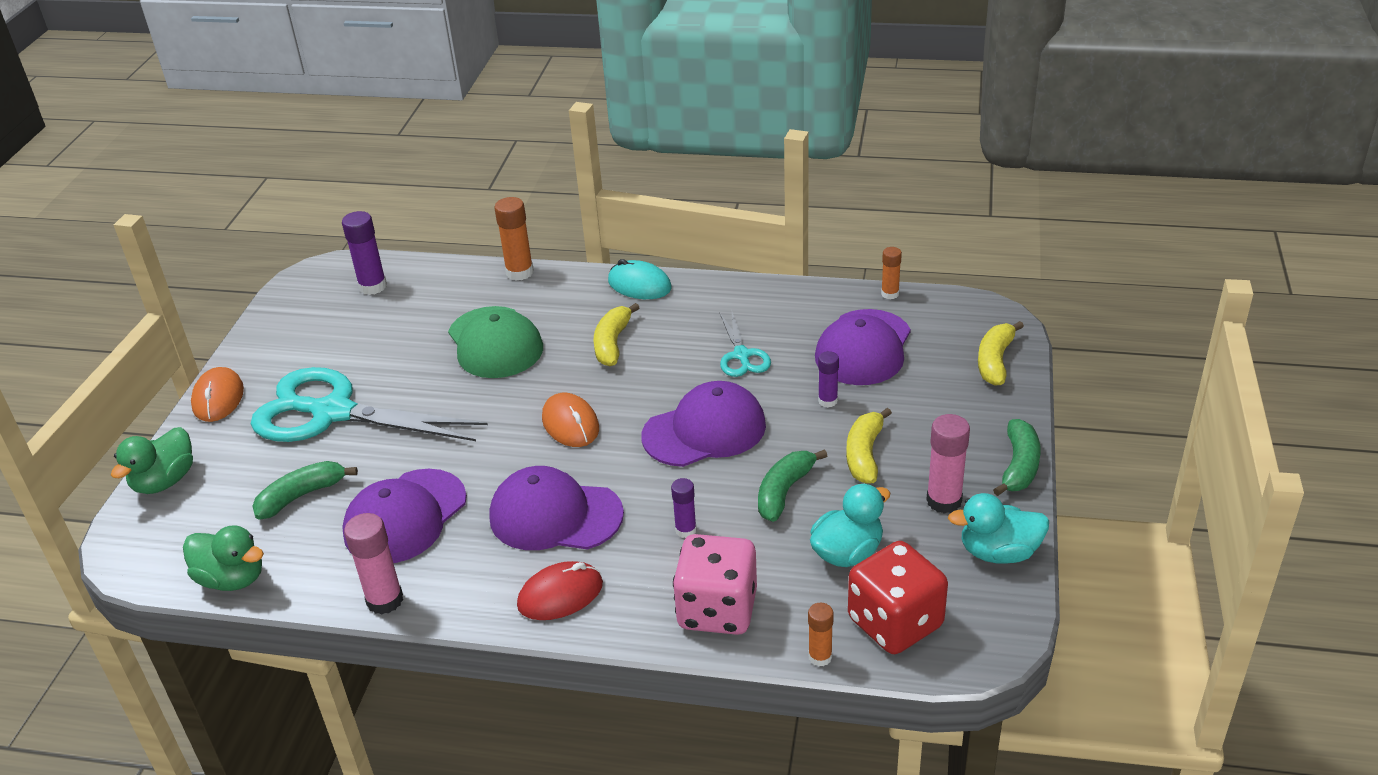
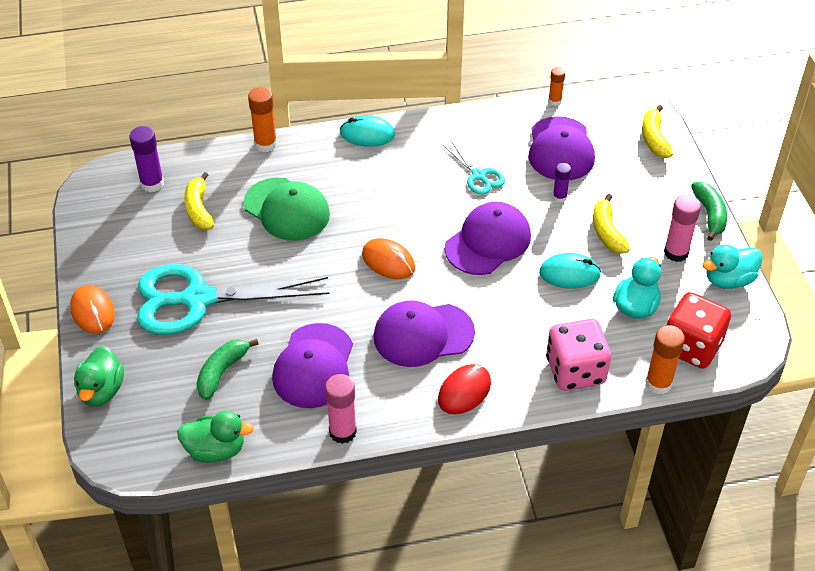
camera: 25 degrees left, 10 degrees up
yellow banana [594,303,640,366] -> yellow banana moved to [184,172,214,230]
purple glue stick [671,478,697,538] -> none
green banana [758,449,827,522] -> turquoise mouse [539,253,601,289]
orange glue stick [808,603,834,666] -> orange glue stick [645,325,685,394], size x1.64

